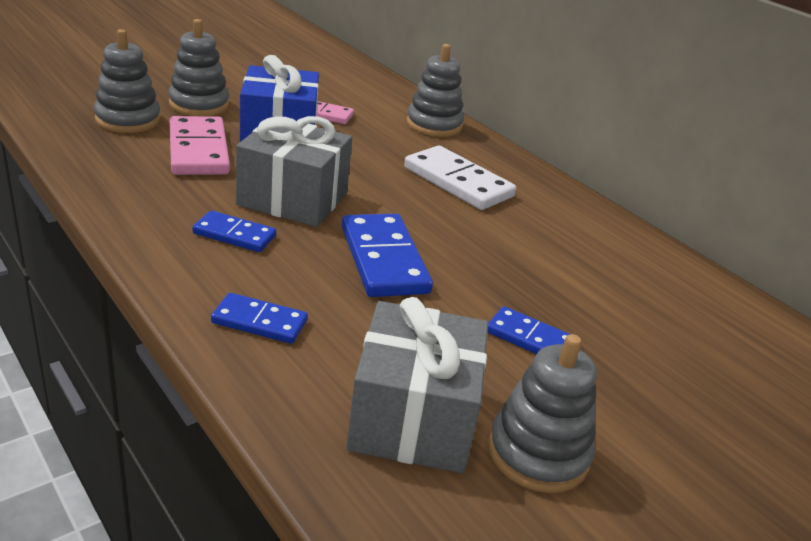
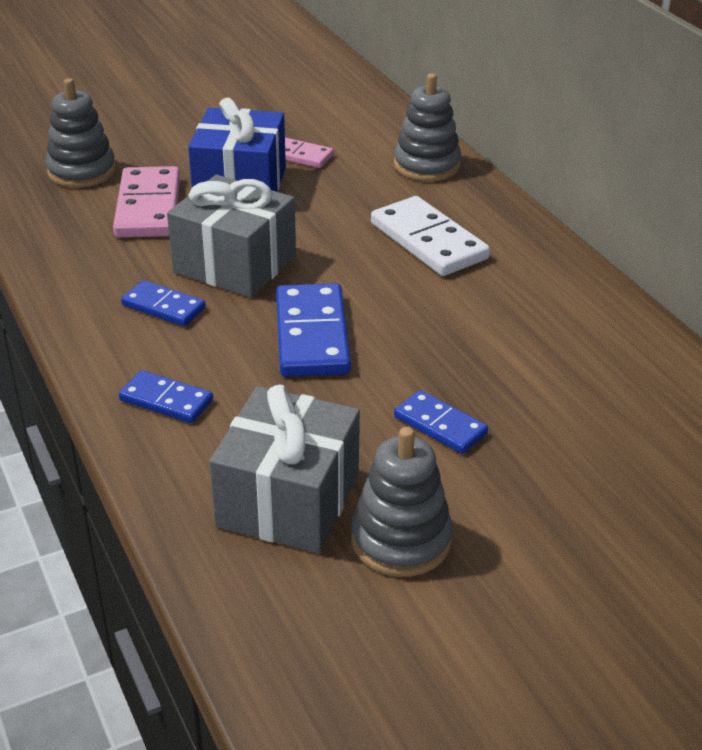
camera: 15 degrees right, 5 degrees up
grey stacking toy [168,19,229,116] -> none

